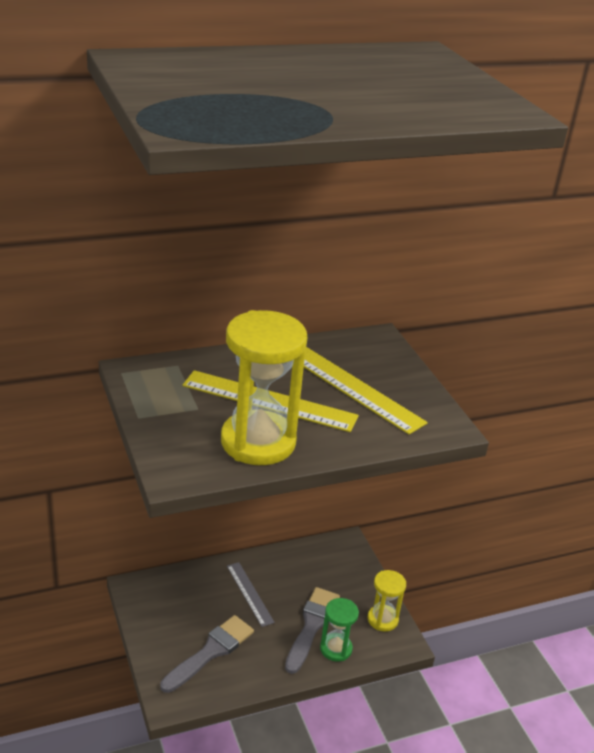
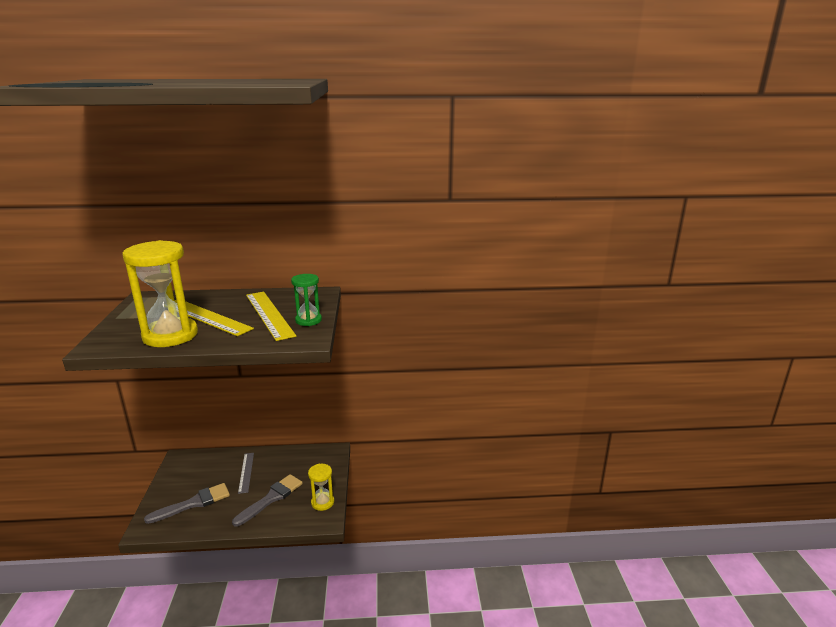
camera: 20 degrees right, 10 degrees down
green hourglass [320,598,359,662] -> green hourglass moved to [291,274,322,326]

